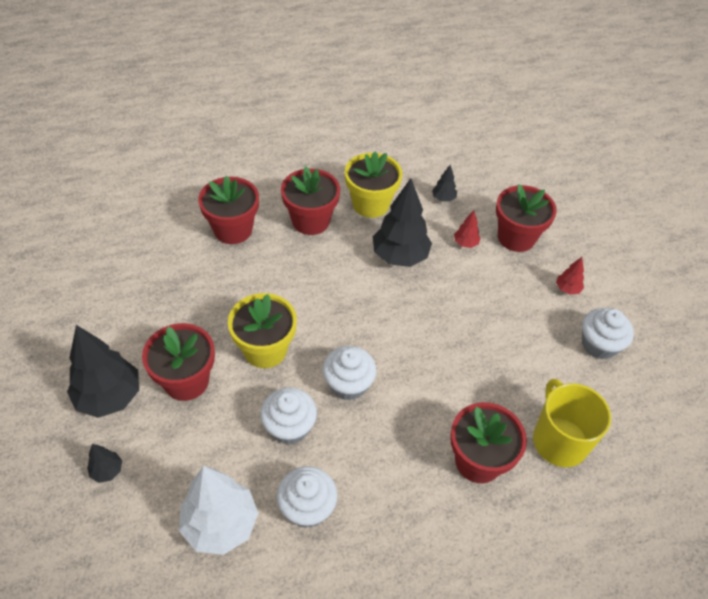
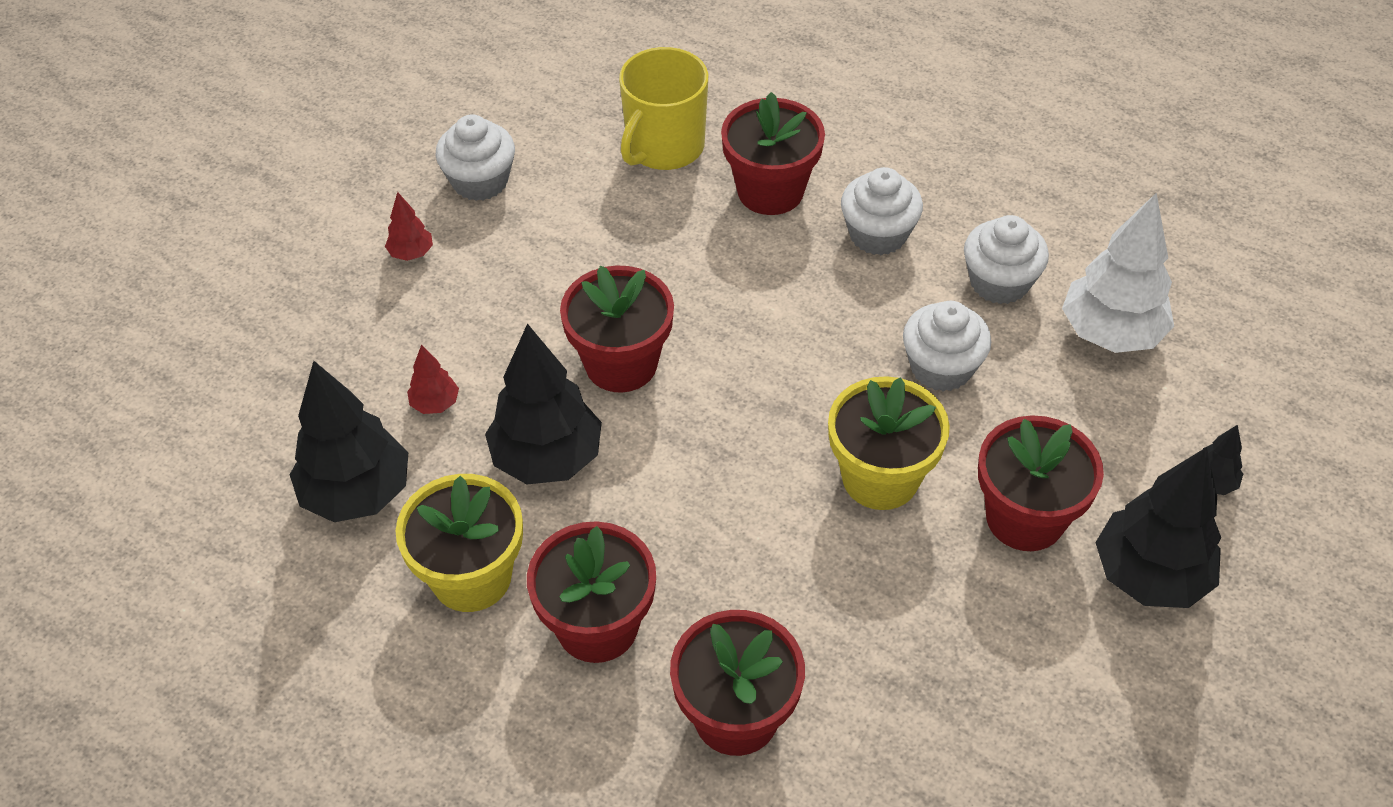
camera: 130 degrees left, 0 degrees up
white cupcake [323,346,376,401] -> white cupcake moved to [841,167,923,255]
black tree [432,165,457,202] -> black tree [289,361,408,522], size x2.18
red flower pot [496,184,557,252] -> red flower pot moved to [560,265,674,393]

